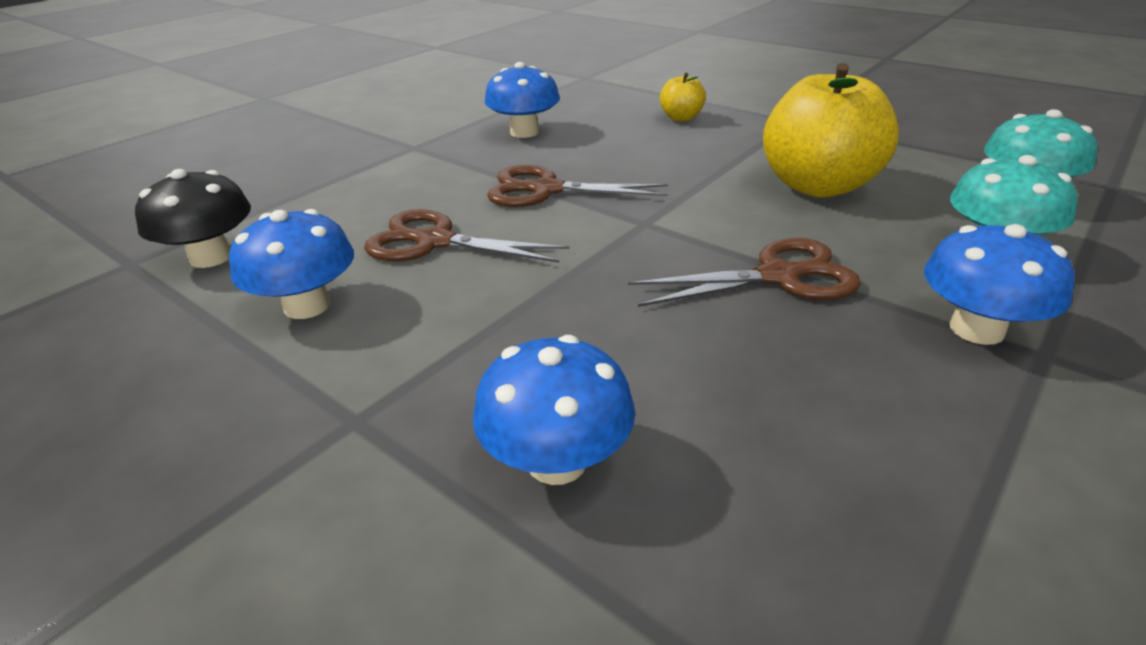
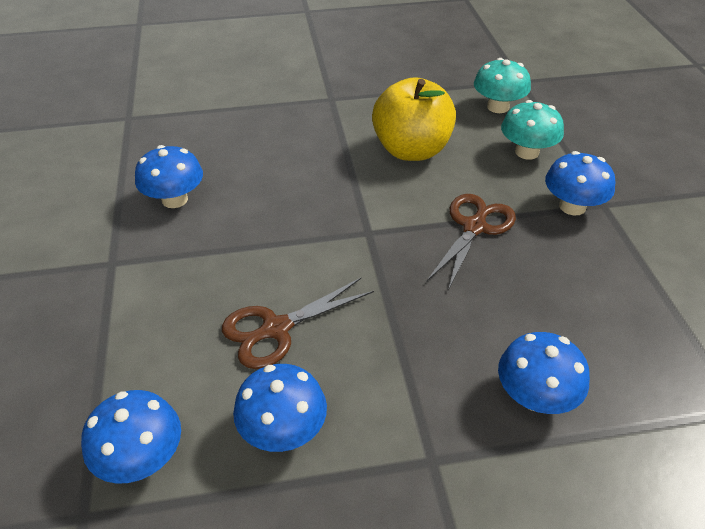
camera: 50 degrees left, 10 degrees up
black mushroom [135,169,251,268] -> blue mushroom [81,390,181,484]
brown scissors [487,165,668,207] -> none
yellow apple [660,73,706,122] -> none

